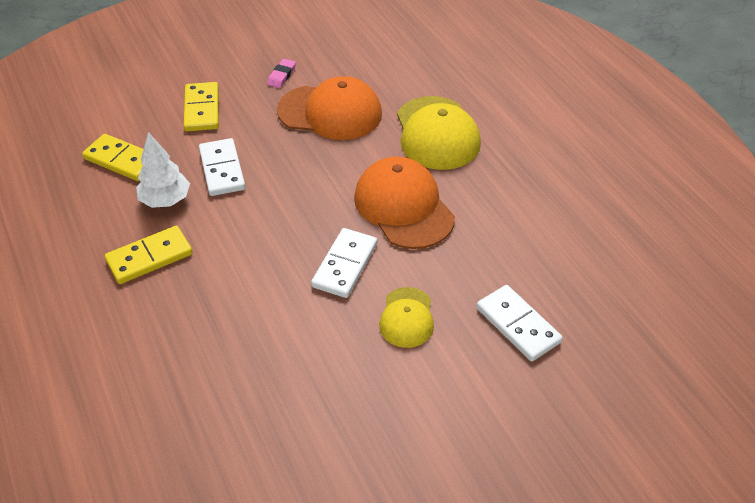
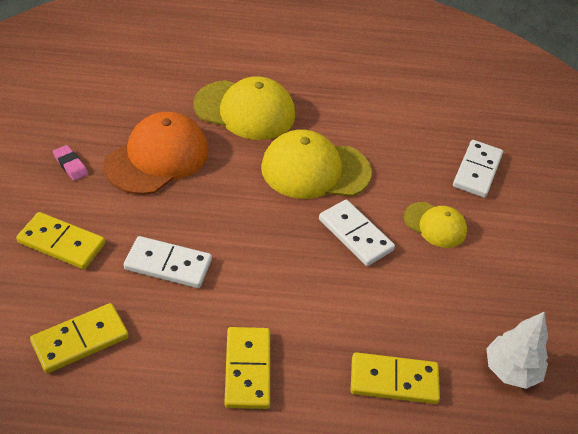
camera: 65 degrees left, 0 degrees up
white tree [136,132,190,208] -> white tree moved to [486,312,548,389]
orange cap [354,157,455,249] -> yellow cap [261,130,372,199]
white domino [476,285,563,361] -> white domino turned 60 degrees counterclockwise [453,140,503,198]
none -> yellow domino [351,352,440,404]

